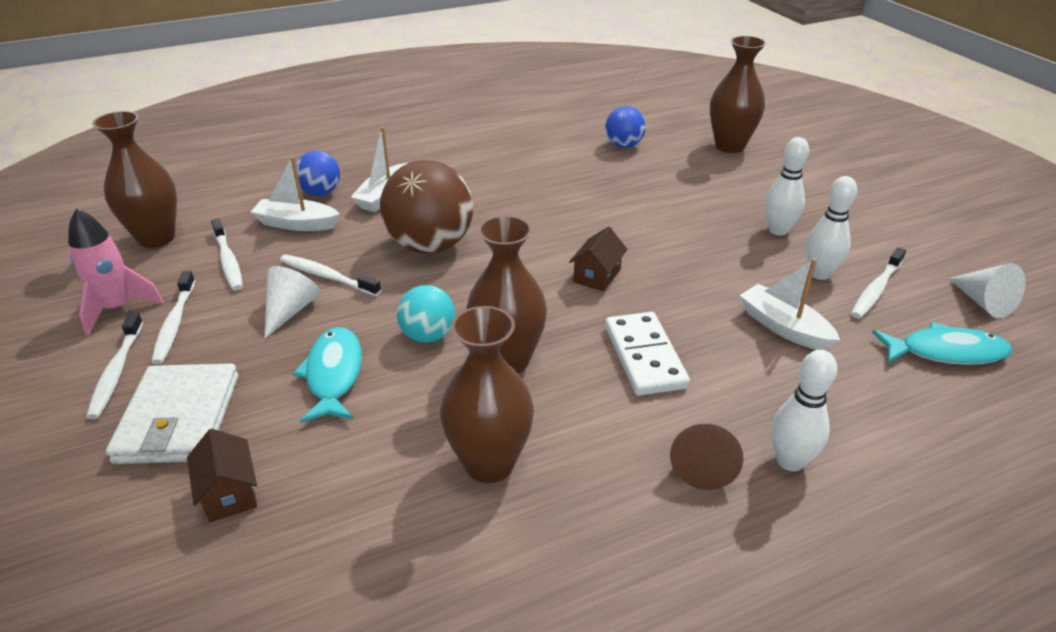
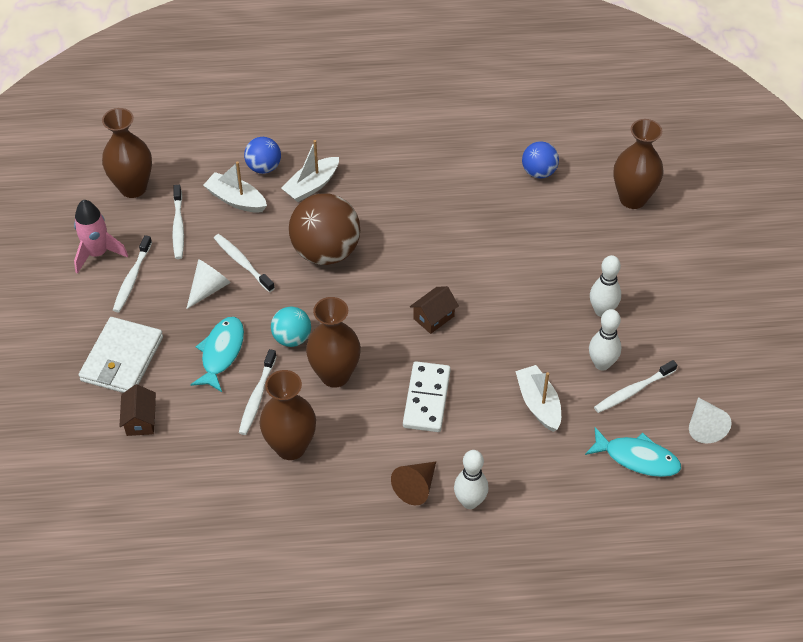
camera: 20 degrees right, 15 degrees up
white toothbrush [86,312,143,419] -> white toothbrush moved to [239,349,277,435]

